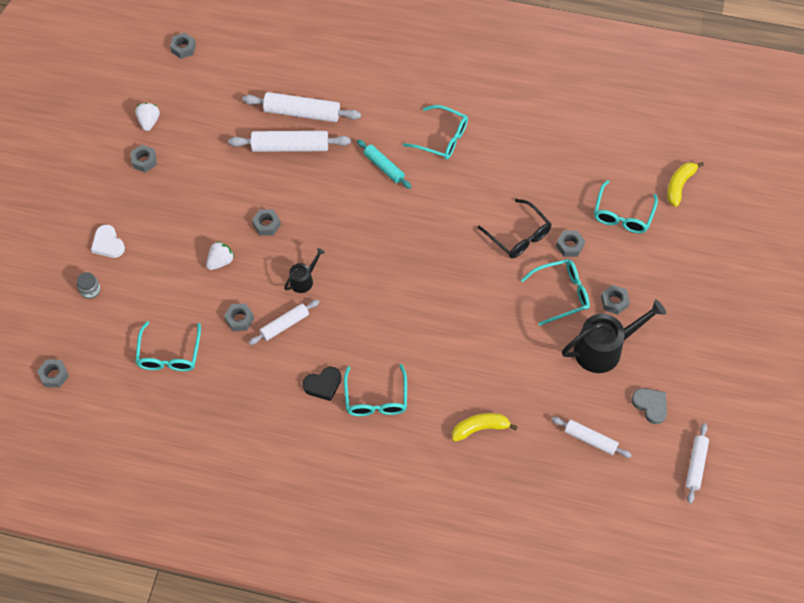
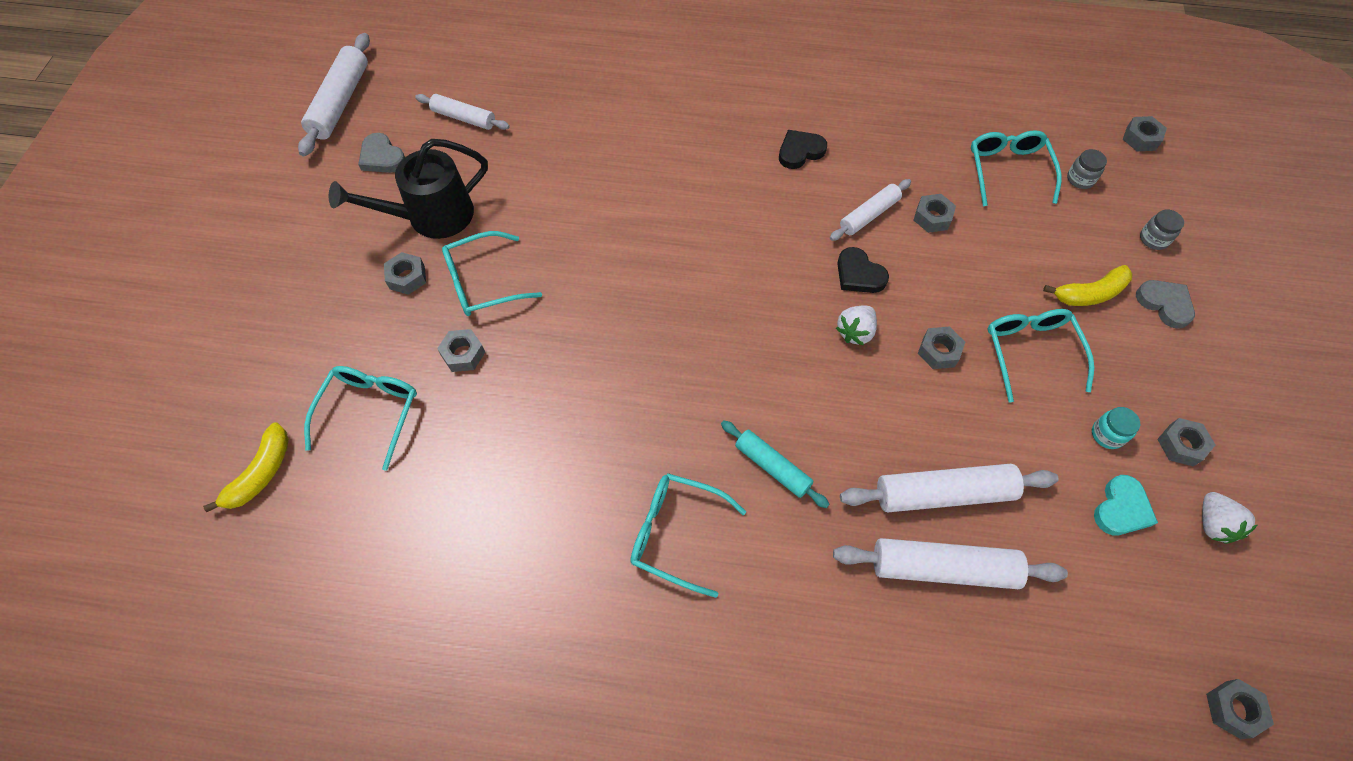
camera: 175 degrees right, 0 degrees up
white heart [91,225,125,258] -> grey heart [1136,280,1195,329]
white strawberry [206,241,234,270] -> white strawberry moved to [836,305,877,345]
black watering can [284,248,325,293] -> black heart [837,247,889,293]
turquoise glasses [344,364,407,416] -> turquoise glasses moved to [987,309,1094,402]
yellow banana [452,413,518,442] -> yellow banana moved to [1043,265,1132,306]
black glasses [478,199,551,258] -> none
white rolling pin [686,423,709,504] -> white rolling pin [298,33,370,156], size x1.59
none -> grey jar [1067,149,1107,189]
none -> turquoise jar [1092,407,1140,449]
none -> turquoise heart [1094,475,1158,535]

